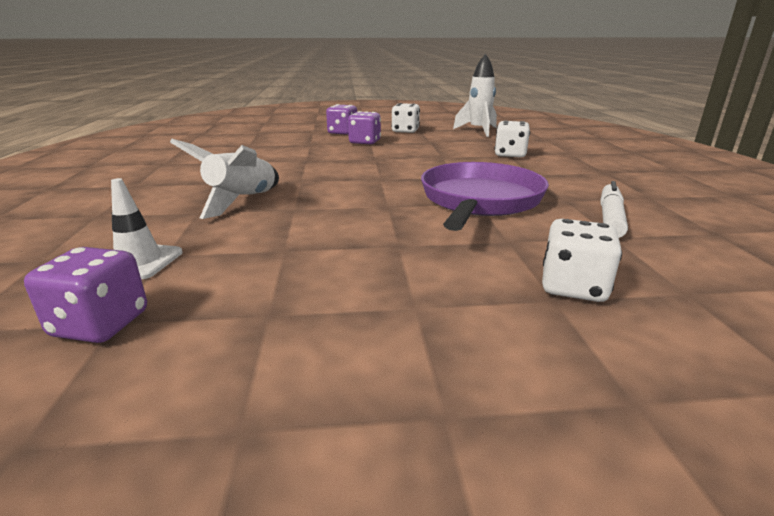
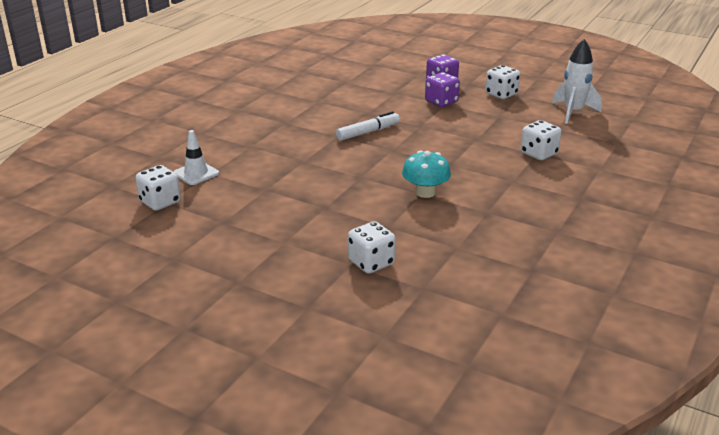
camera: 35 degrees right, 5 degrees up
purple dice [24,247,147,343] -> white dice [136,165,181,211]
white rocket [170,139,279,219] -> none
purple pan [421,162,549,231] -> turquoise mushroom [402,150,451,198]
white marker [600,181,628,238] -> white marker moved to [336,111,400,141]

